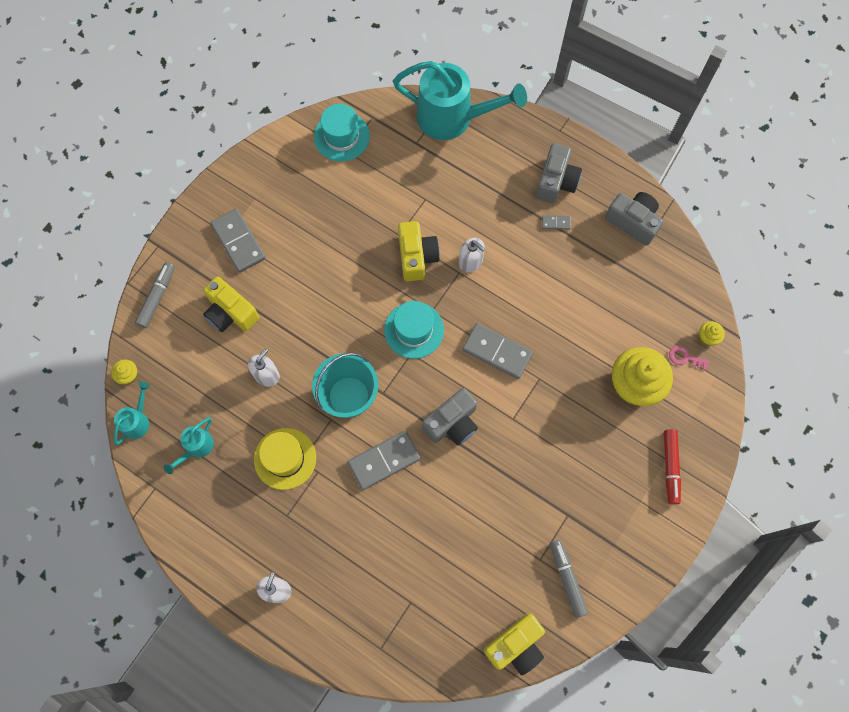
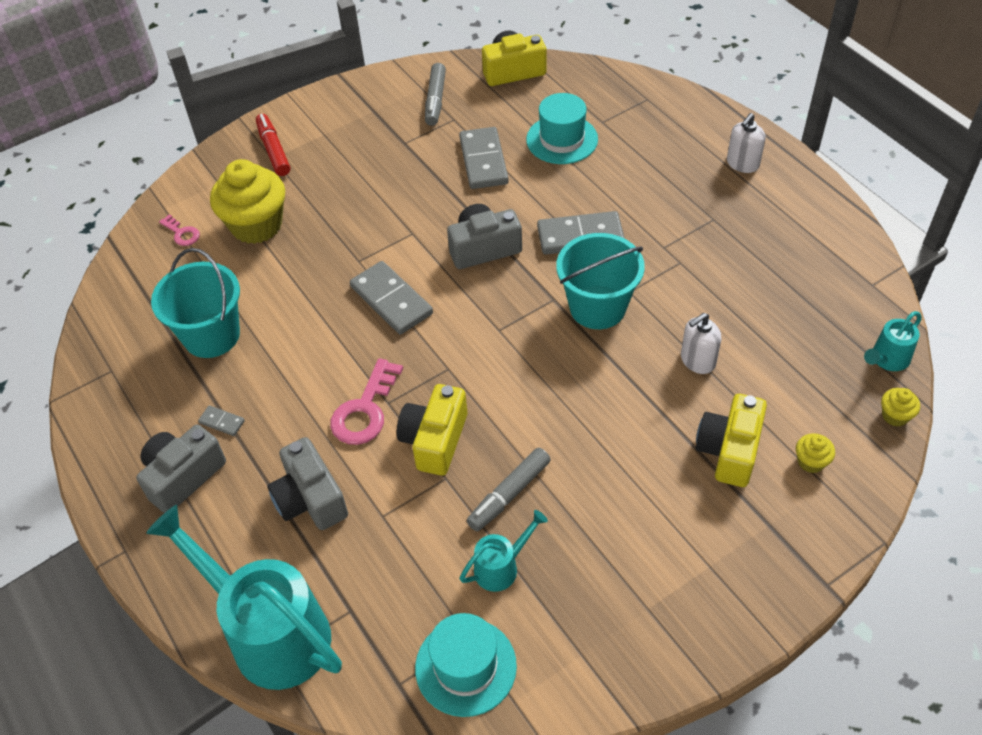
camera: 155 degrees left, 20 degrees down
grey marker [135,262,175,328] -> grey marker moved to [467,448,551,531]
turquoise watering can [163,417,214,474] -> turquoise watering can moved to [459,510,548,592]
yellow camera [203,276,259,332] -> yellow camera turned 135 degrees counterclockwise [696,394,767,487]
grey domino [211,209,266,273] -> grey domino moved to [459,127,509,189]
yellow hat [254,428,316,490] -> none
turquoise hat [384,301,444,359] -> turquoise hat moved to [526,93,598,164]
white soap dispenser [459,238,485,273] -> pink key [330,358,403,445]
grey camera [605,192,663,246] -> grey camera moved to [267,437,348,530]
red marker [664,429,681,504] -> red marker turned 45 degrees counterclockwise [256,114,290,176]
yellow cupcake [699,321,725,346] -> yellow cupcake moved to [796,433,835,473]
none -> turquoise bucket [151,248,240,358]

